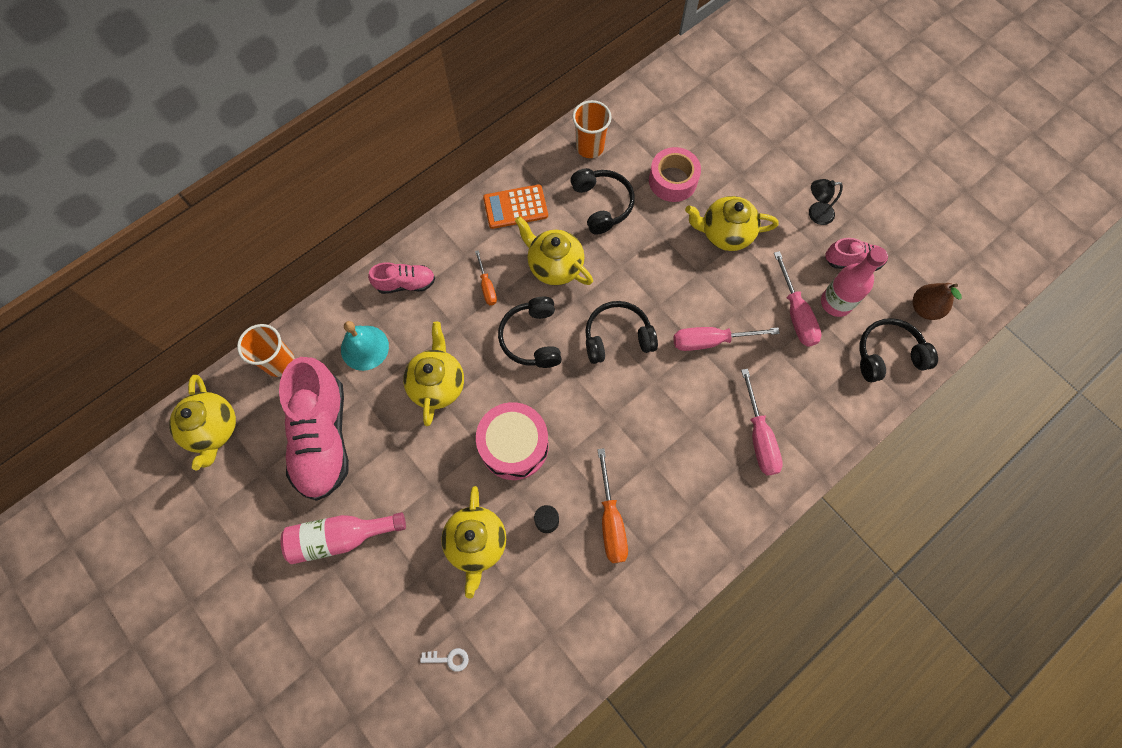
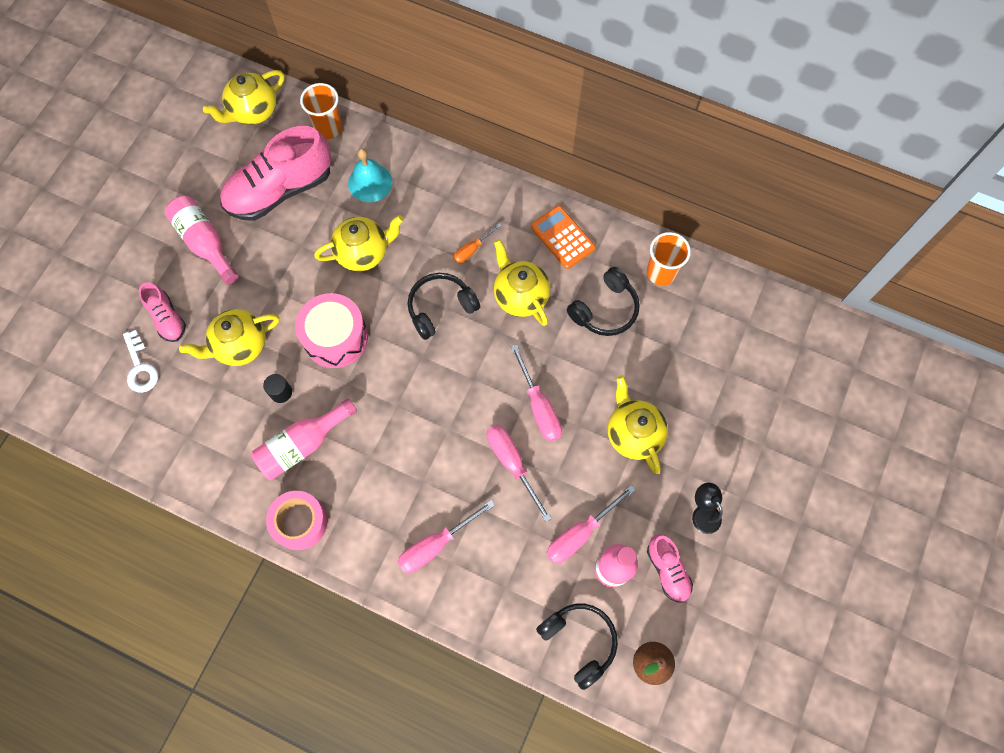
camera: 65 degrees right, 0 degrees up
pink shoe [368,262,435,294] -> pink shoe moved to [139,282,186,342]
white key [420,648,469,672] -> white key [123,330,158,393], size x1.64
yellow teapot [515,216,593,285] -> yellow teapot turned 45 degrees counterclockwise [494,239,550,326]
black headphones [585,301,658,364] -> none
orange screwdriver [597,448,628,563] -> pink bottle [251,398,357,480]
pink tape [649,147,701,202] -> pink tape moved to [266,491,328,550]
none -> pink screwdriver [511,344,562,442]

